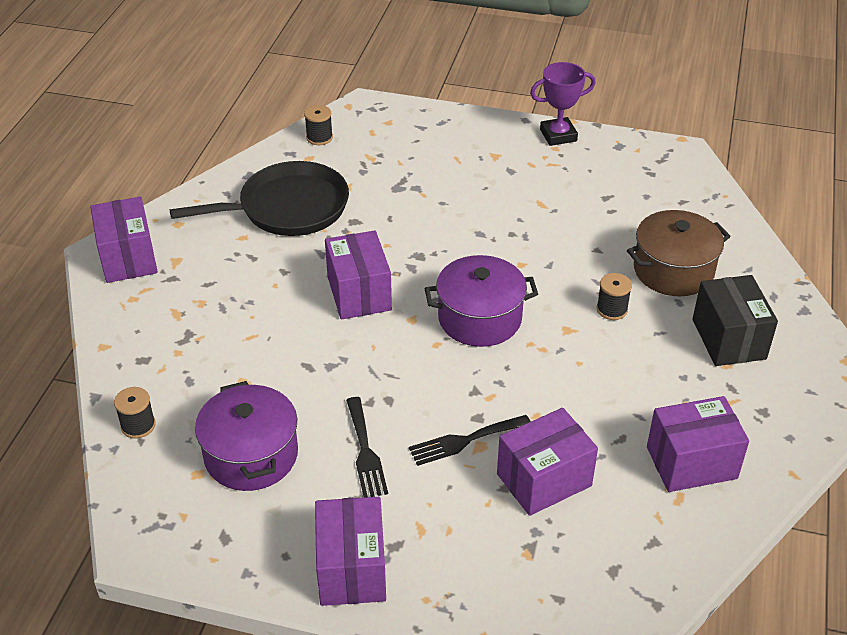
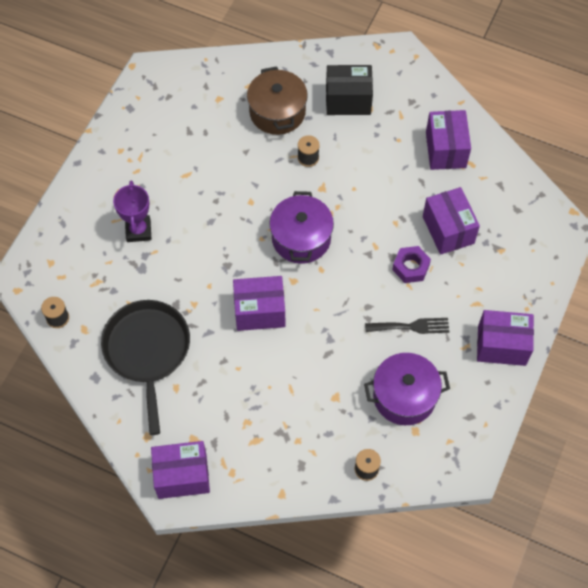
camera: 80 degrees left, 20 degrees up
black fork [409,415,531,466] -> purple nut [392,246,431,283]
purple trophy [530,62,596,146] -> purple trophy moved to [113,181,151,242]

